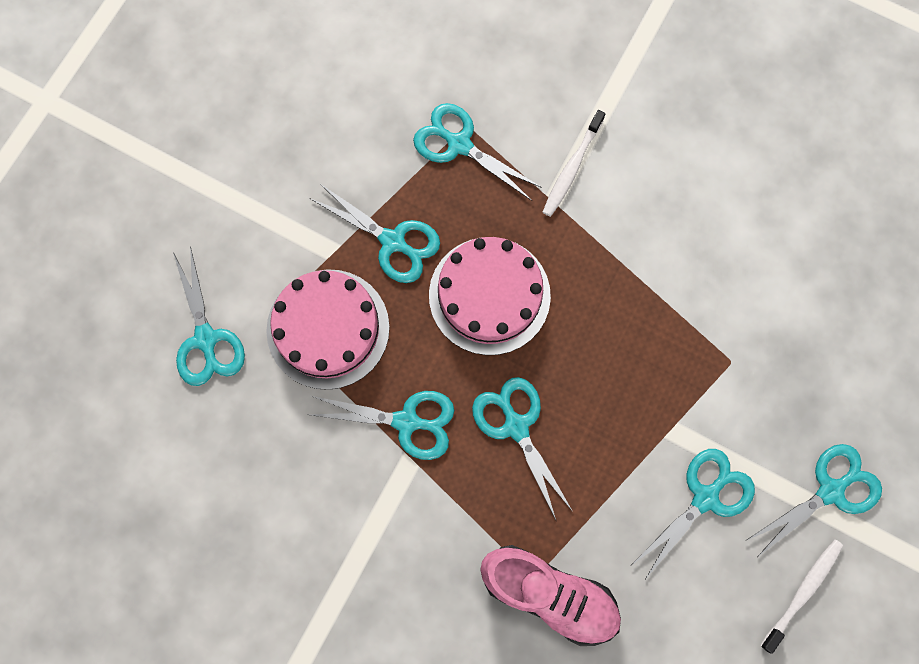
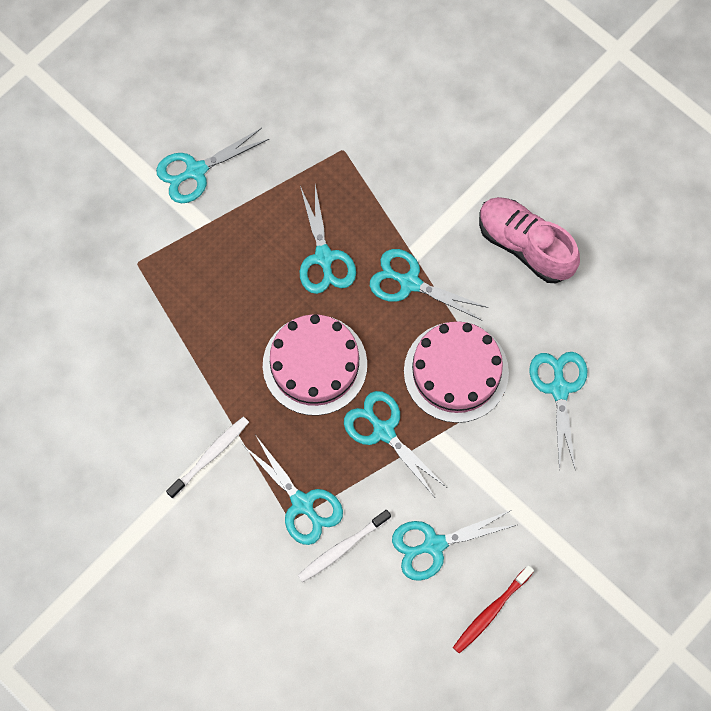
camera: 165 degrees left, 5 degrees down
pink shoe [480,545,621,646] -> pink shoe moved to [479,197,580,283]
turquoise scissors [747,444,882,557] -> turquoise scissors moved to [392,510,516,581]
white toothbrush [760,539,843,654] -> white toothbrush moved to [298,510,391,582]
none -> red toothbrush [453,565,534,654]

